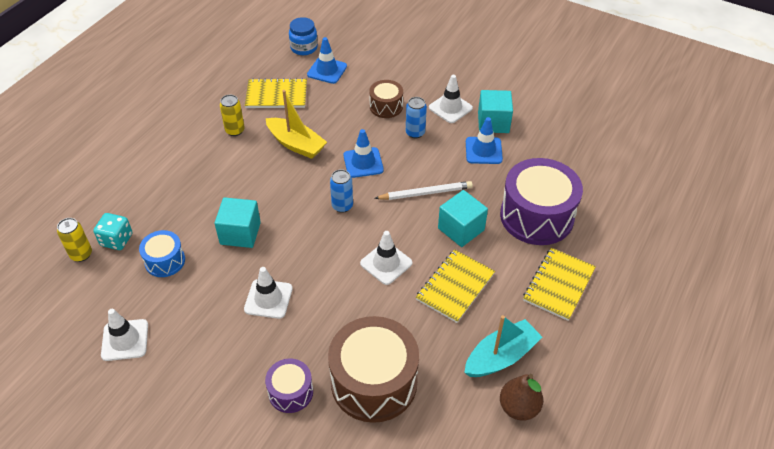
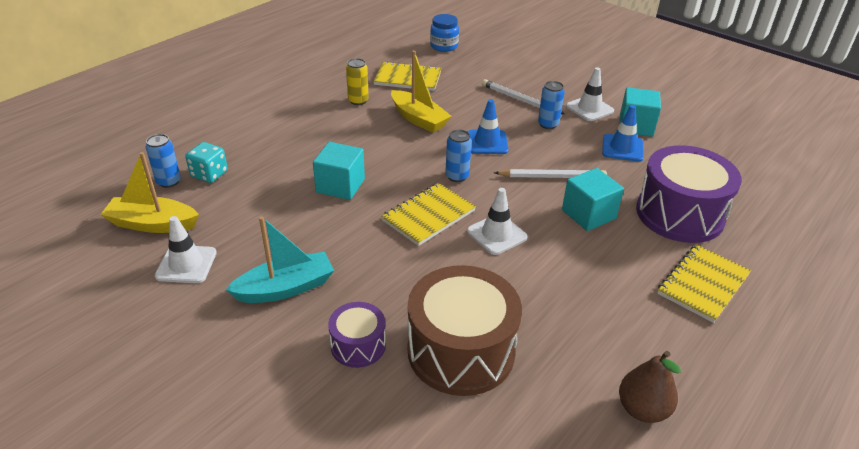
camera: 10 degrees right, 10 degrees down
yellow can [57,218,92,262] -> blue can [146,134,181,188]
blue drum [139,230,185,277] -> none
white traffic cone [244,267,293,319] -> none
blue traffic cone [307,37,347,84] -> none
brown drum [369,80,403,118] -> white pencil [482,79,565,114]
yellow notebook [416,249,495,323] -> yellow notebook moved to [381,183,476,246]
turquoise boat [464,315,542,377] -> turquoise boat moved to [226,216,334,303]
none -> yellow boat [100,152,199,233]

